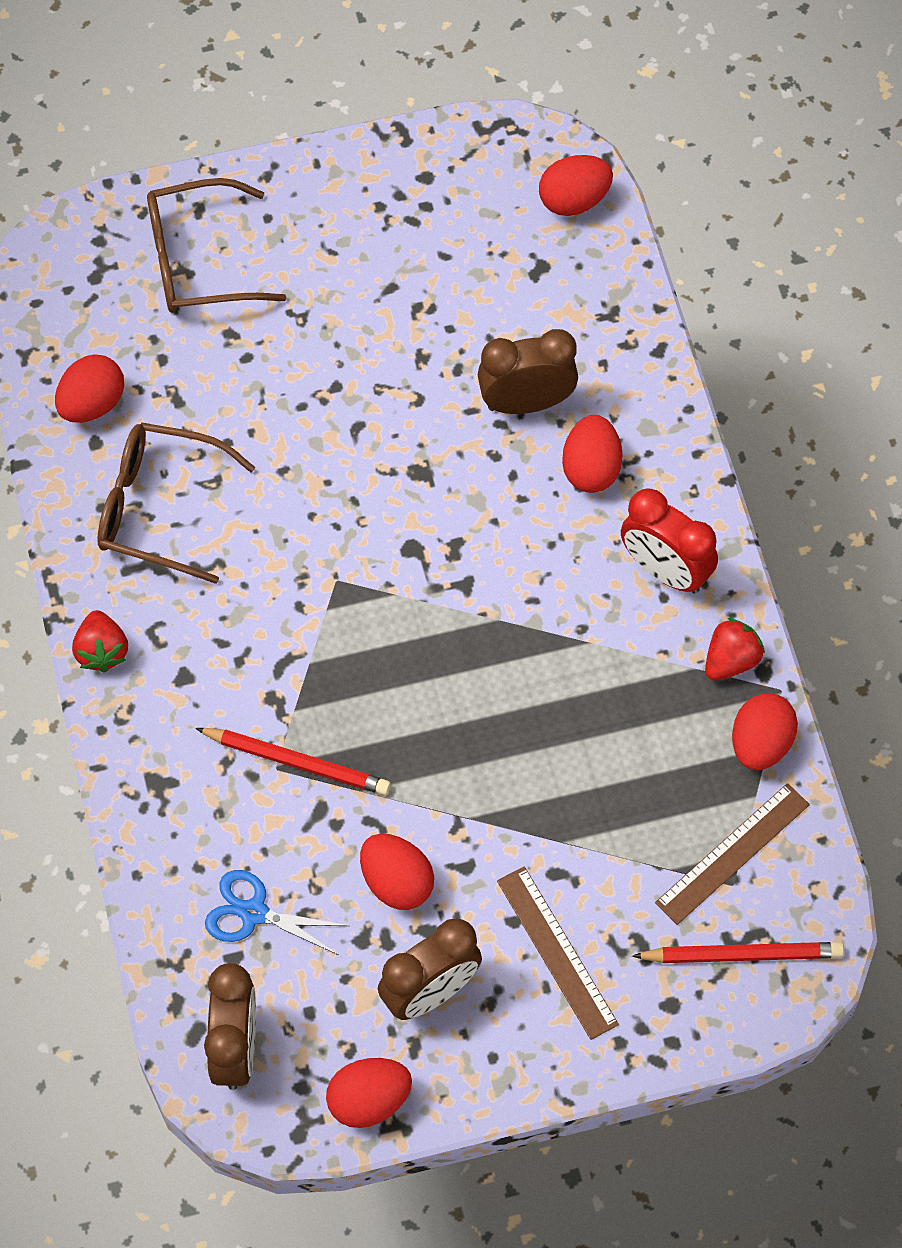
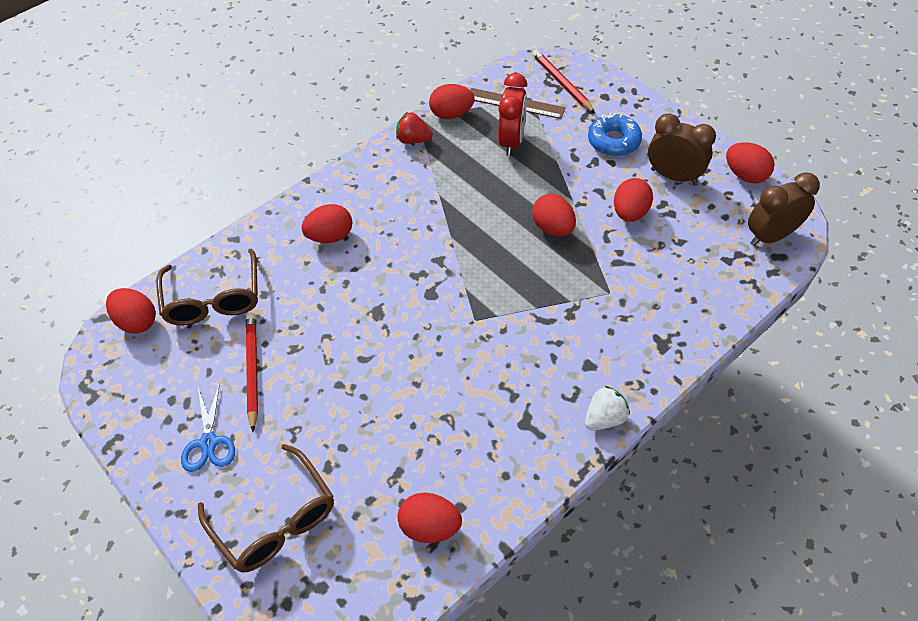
camera: 115 degrees left, 10 degrees down
red strawberry [72,610,128,673] -> white strawberry [585,386,630,430]
brown glasses [97,423,255,584] -> brown glasses moved to [156,248,258,326]
red pencil [195,728,391,795] -> red pencil moved to [246,312,258,432]
blue scissors [205,870,349,955] -> blue scissors moved to [181,382,235,472]
brown clock [478,329,578,414] -> none
brown ruler [497,866,619,1040] -> blue donut [588,113,642,156]
red clock [621,488,718,594] -> red clock moved to [498,73,527,156]
none -> red egg [532,194,576,236]

